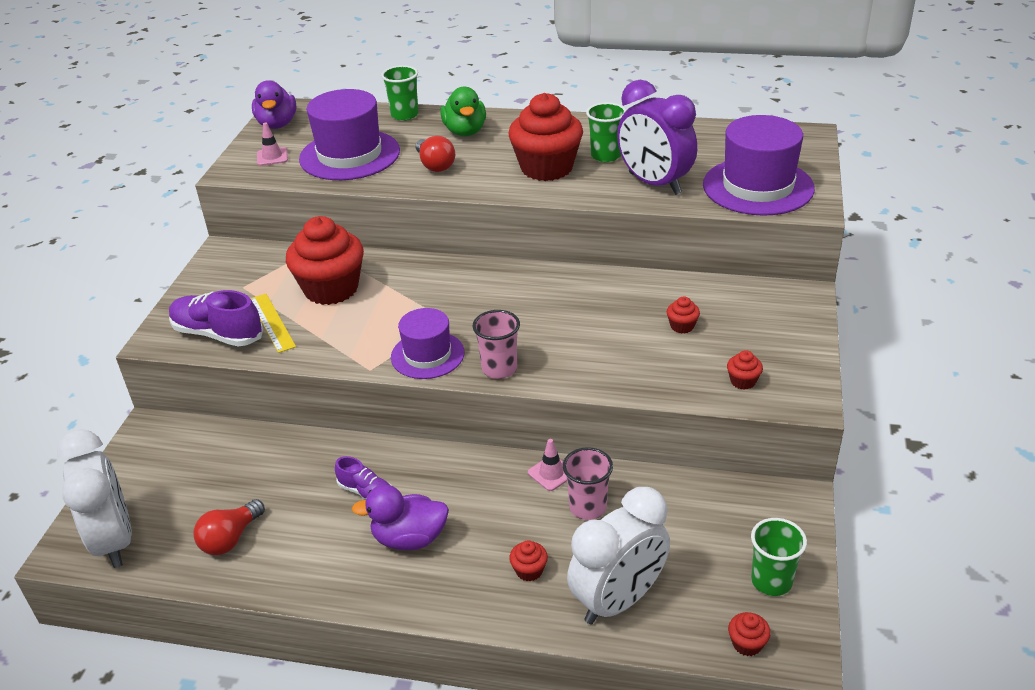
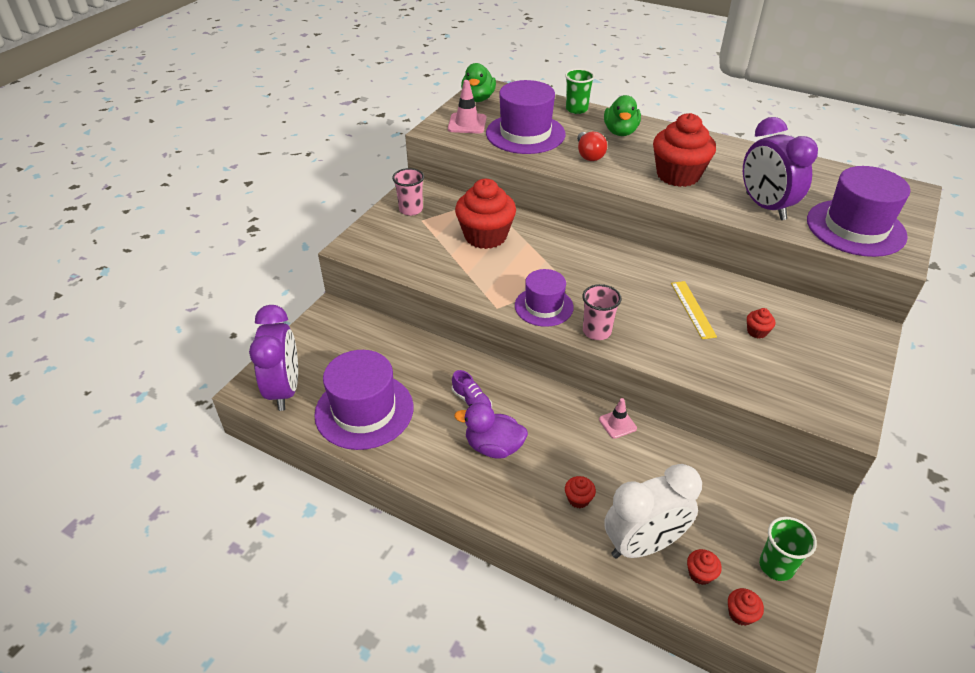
camera: 15 degrees right, 5 degrees up
white clock [57,429,132,568] -> purple clock [249,305,298,411]
purple shoe [169,290,263,347] -> none
red light bulb [194,499,265,555] -> purple hat [314,350,413,450]
yellow ruler [250,294,296,353] -> yellow ruler moved to [671,281,717,339]
purple duck [252,80,296,129] -> green duck [461,63,496,102]
pink traffic cone [257,122,288,166] -> pink traffic cone [448,80,487,134], size x1.55
pink cup [563,447,613,520] -> pink cup moved to [392,168,424,216]
green cup [586,102,626,162] -> none
red cupcake [727,350,763,390] -> red cupcake moved to [687,549,722,585]

